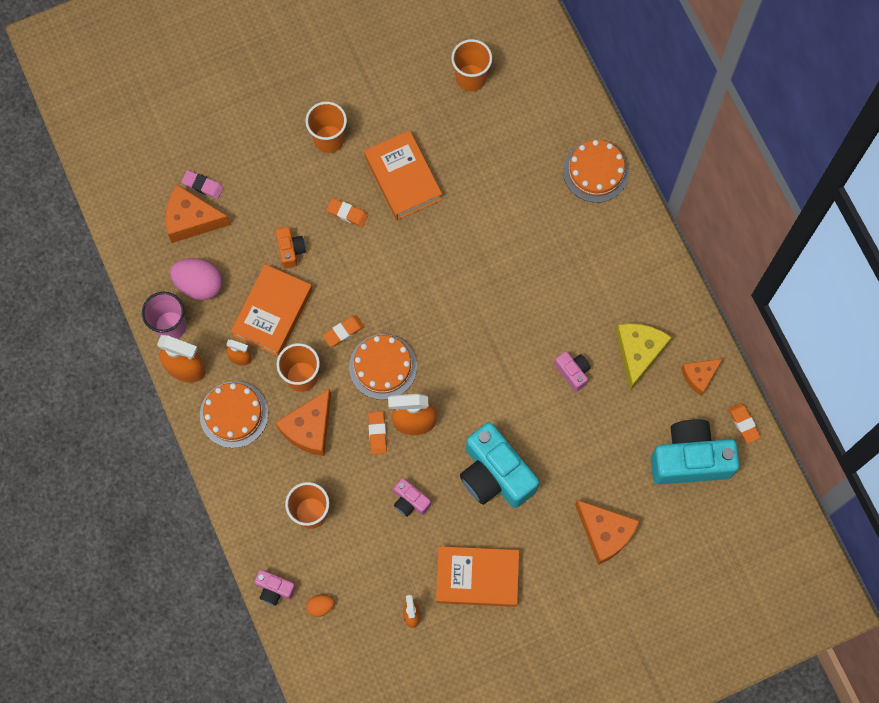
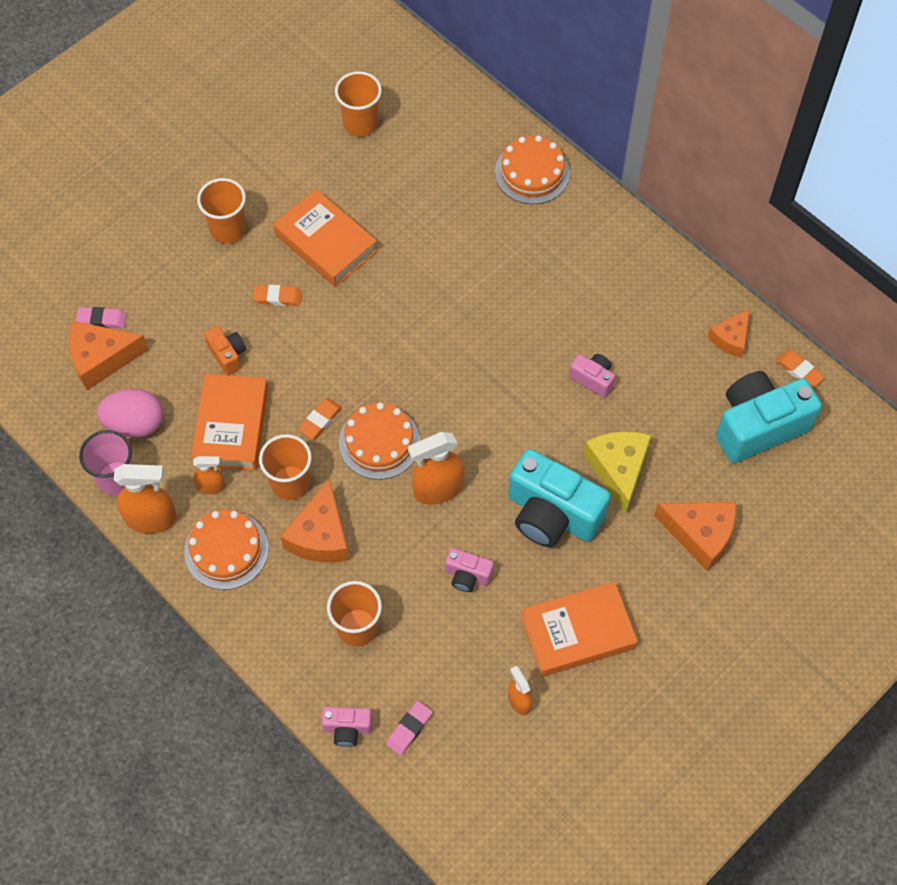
camera: 20 degrees left, 10 degrees down
orange egg [306,595,334,617] -> pink eraser [386,701,433,755]
orange eraser [368,412,387,454] -> none
yellow cheese [616,323,672,391] -> yellow cheese moved to [583,431,651,514]

